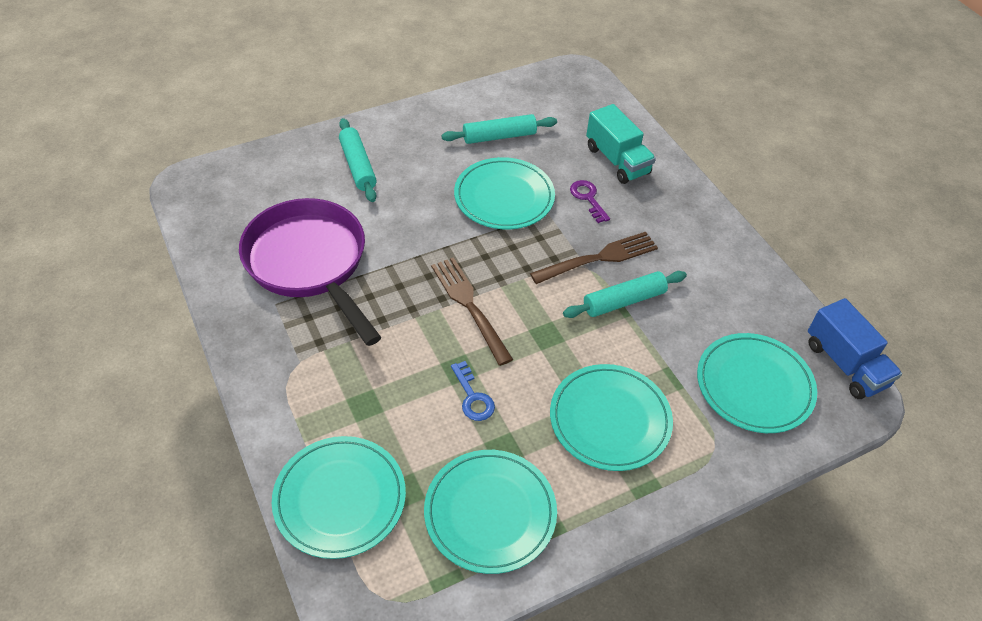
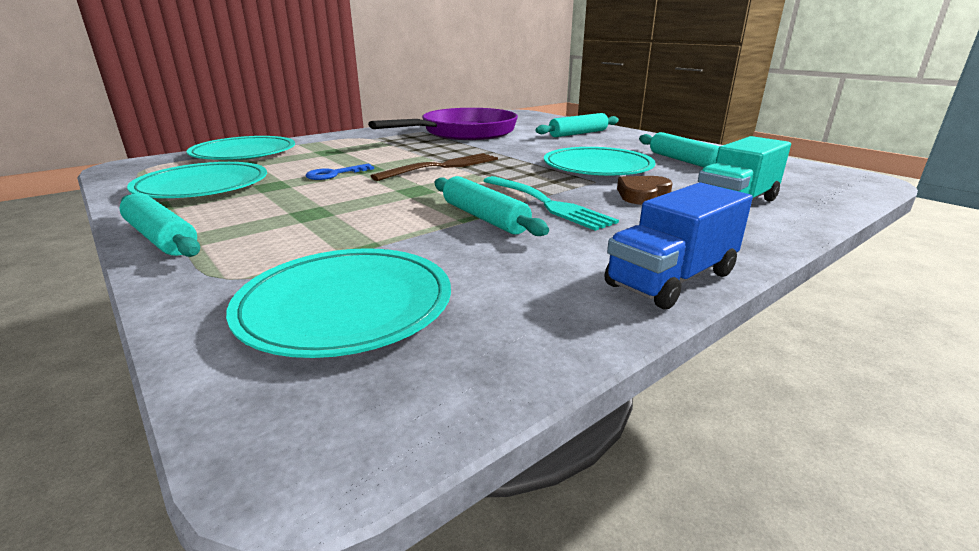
camera: 80 degrees right, 25 degrees down
brown fork [530,232,658,284] -> turquoise fork [484,176,619,231]
turquoise plate [550,364,673,471] -> none
purple key [570,180,610,223] -> brown heart [617,176,673,205]
blue truck [808,298,902,399] -> blue truck moved to [605,183,753,309]
none -> turquoise rolling pin [120,193,200,257]

